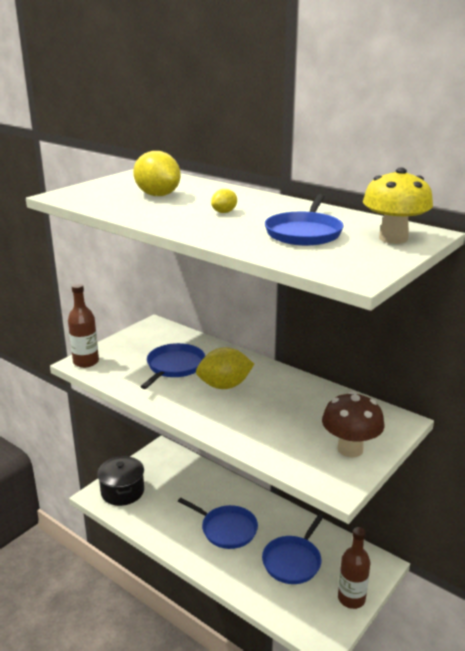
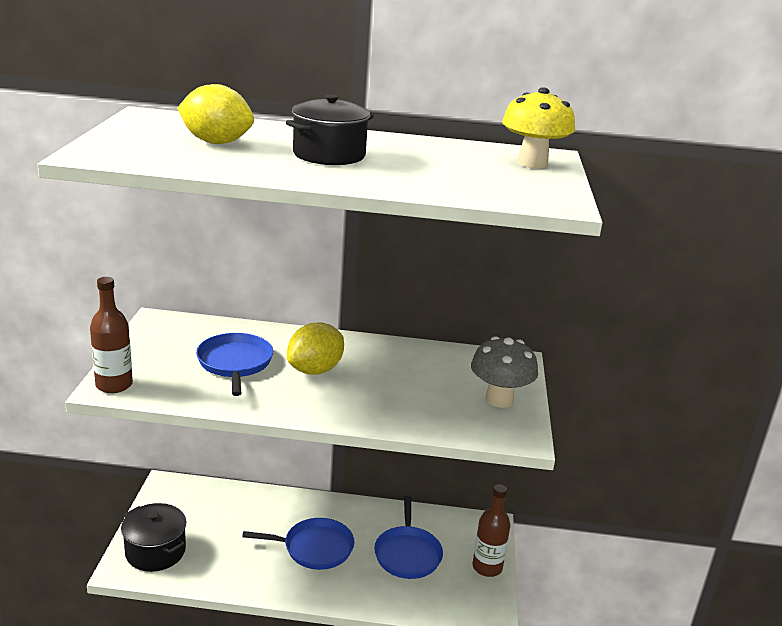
camera: 35 degrees left, 0 degrees up
yellow lemon [211,189,237,213] -> black pot [286,94,374,165]
blue pan [265,194,344,246] -> none
brown mushroom [322,391,384,458] -> grey mushroom [471,336,538,408]

